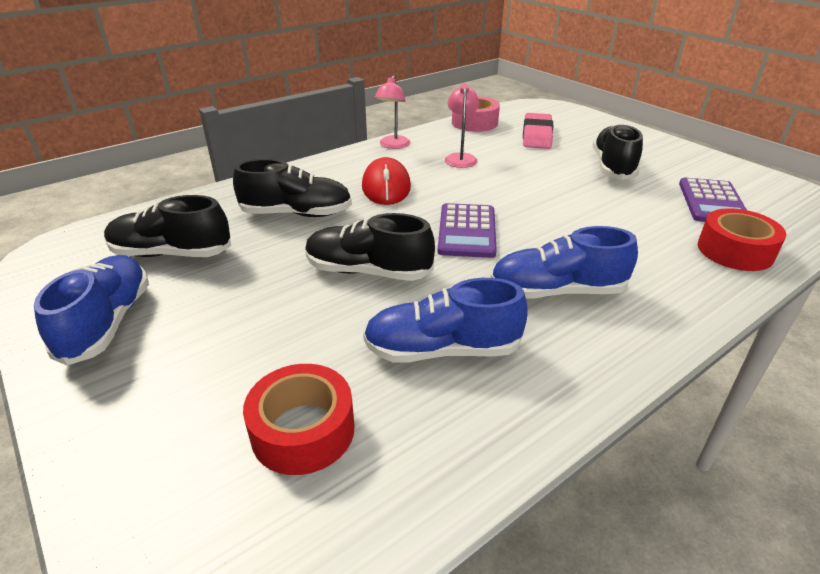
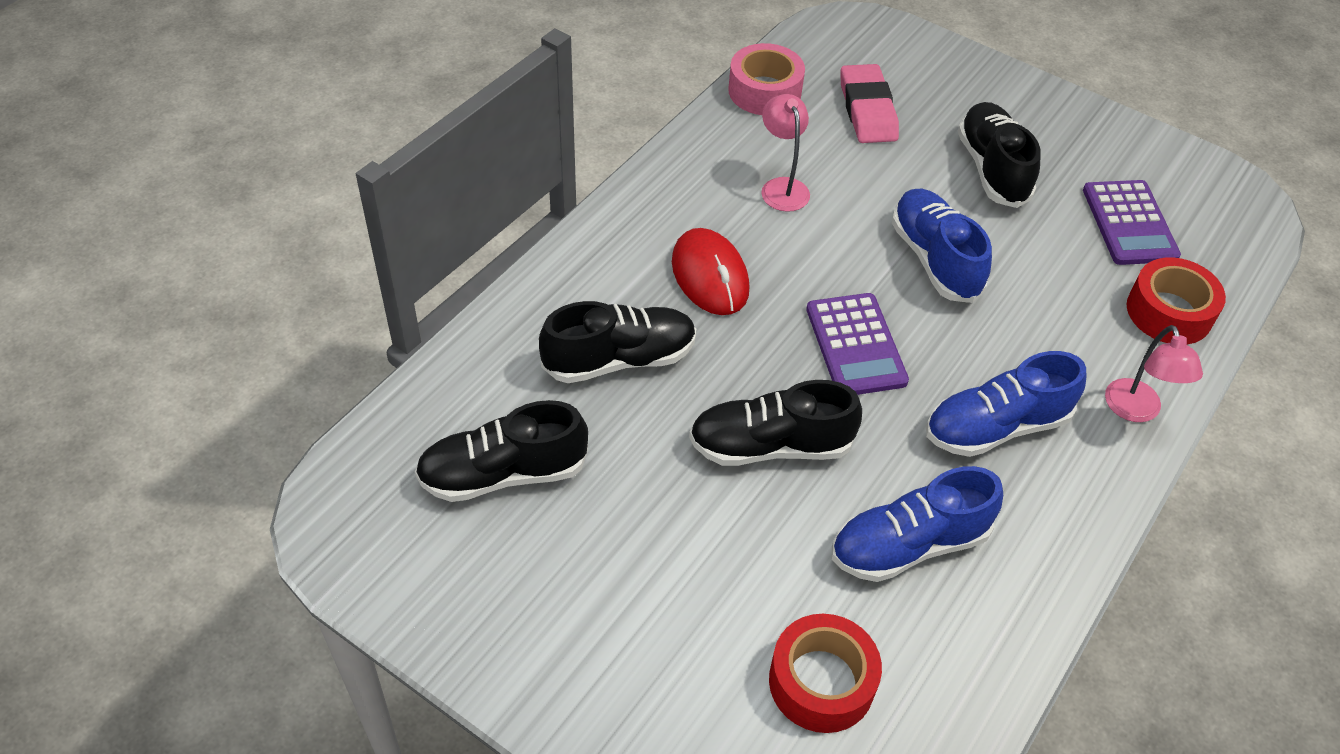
camera: 20 degrees left, 15 degrees up
blue shoe [34,255,149,365] -> blue shoe moved to [892,189,992,303]
pink lamp [374,76,410,149] -> pink lamp moved to [1105,325,1203,422]

